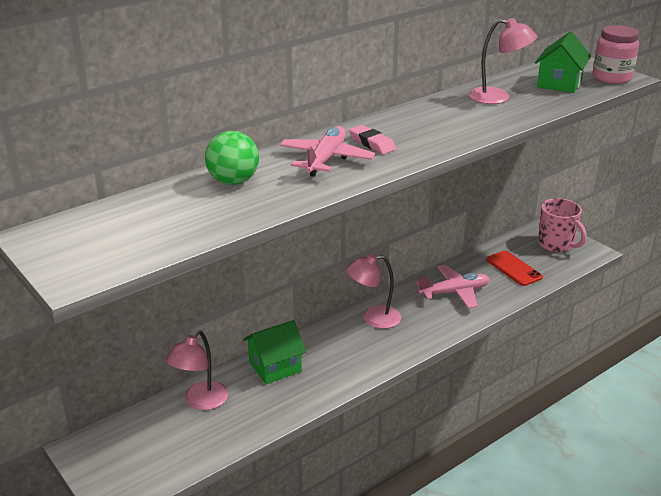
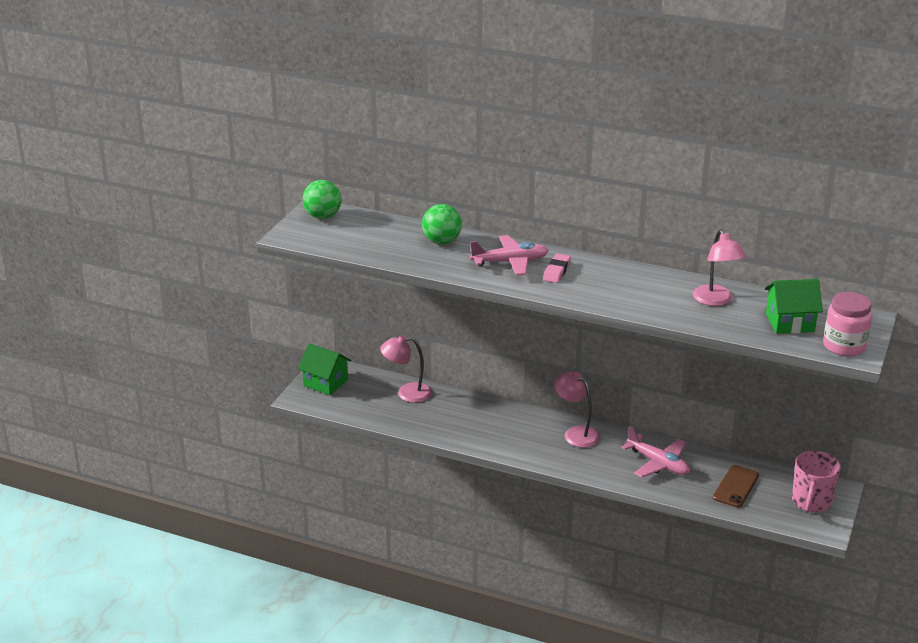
camera: 60 degrees right, 0 degrees up
green house [243,320,306,384] -> green house moved to [298,343,352,395]
red phone [486,251,543,286] -> brown phone [713,465,759,508]
none -> green ball [302,180,342,219]

